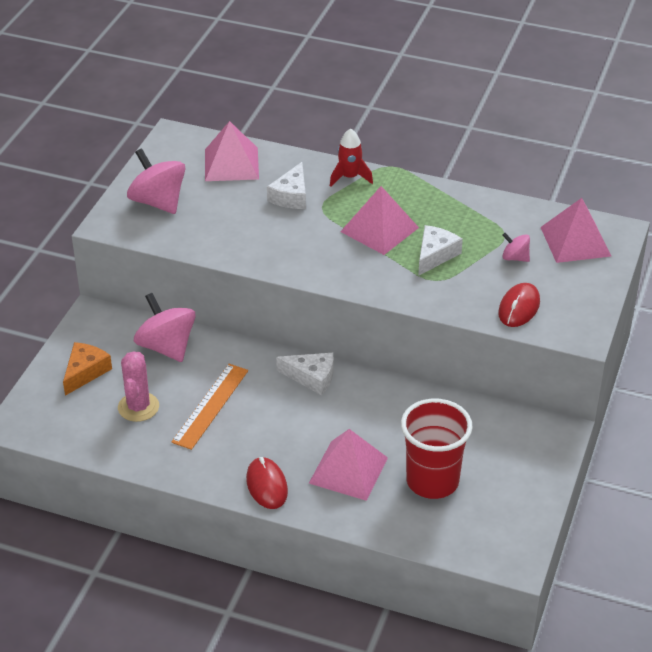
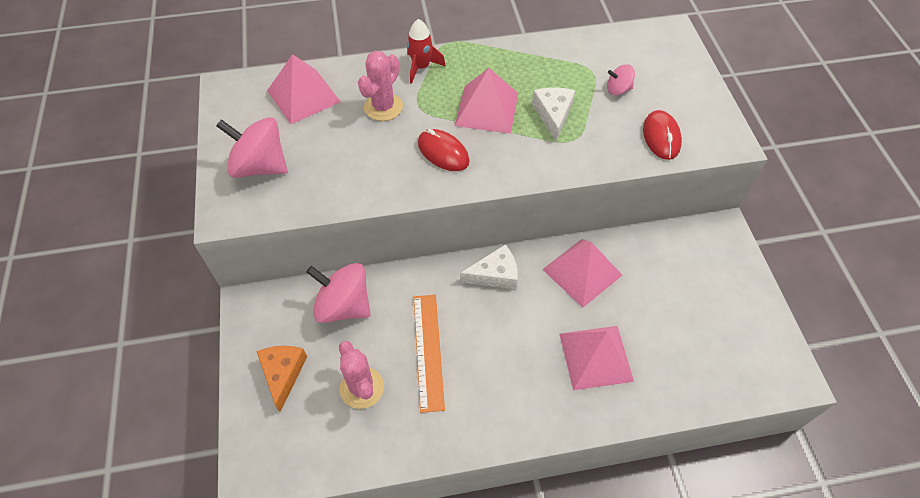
camera: 30 degrees left, 15 degrees up
red mouse [246,457,288,509] -> red mouse moved to [418,129,470,171]
white cheese [267,162,306,209] -> pink cactus [358,51,403,121]
red cup [401,399,473,499] -> none
pink pyramid [540,198,611,263] -> pink pyramid moved to [542,239,622,308]

